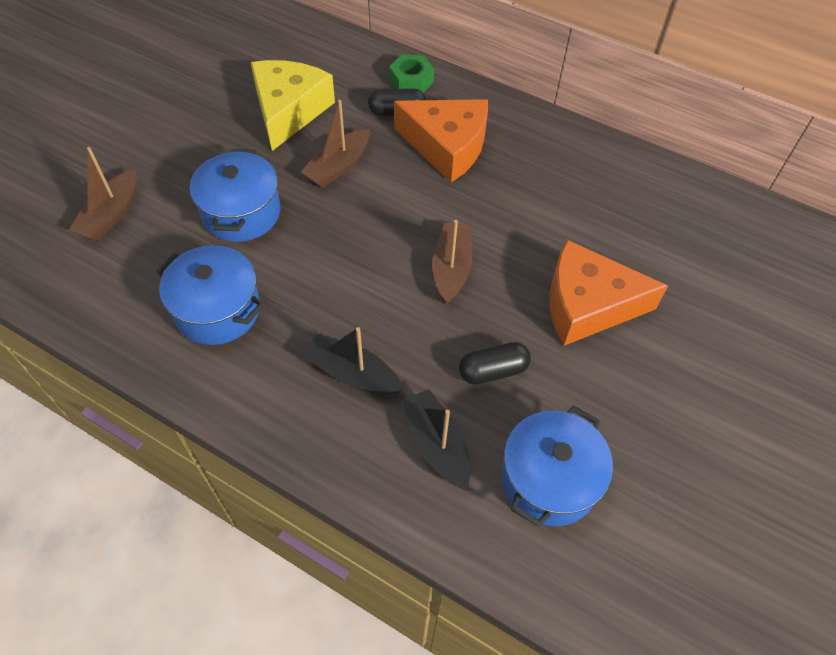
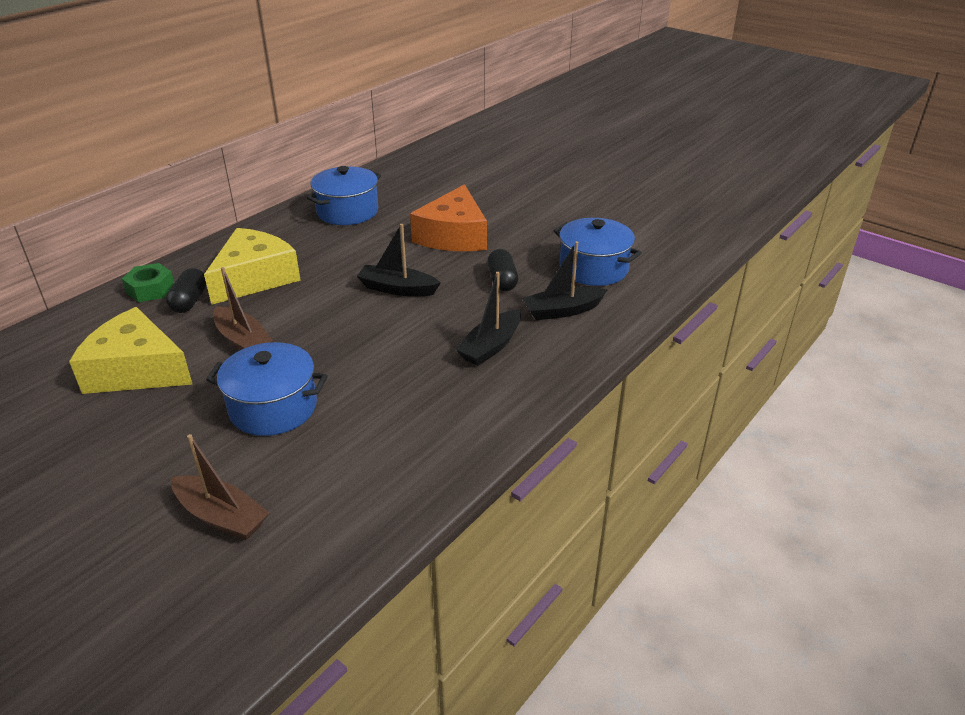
camera: 80 degrees left, 20 degrees down
blue pot [156,245,264,345] -> blue pot moved to [307,166,381,225]
orange cheese [394,99,488,182] -> yellow cheese [204,228,301,305]
brown boat [432,220,473,303] -> black boat [357,224,440,296]

